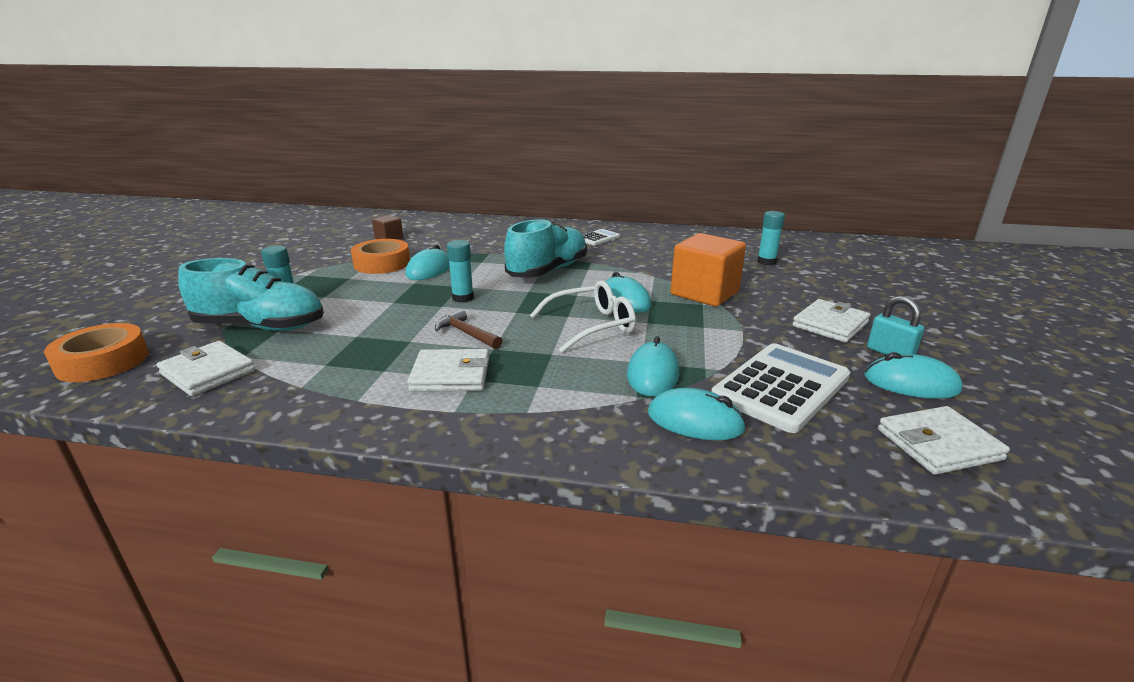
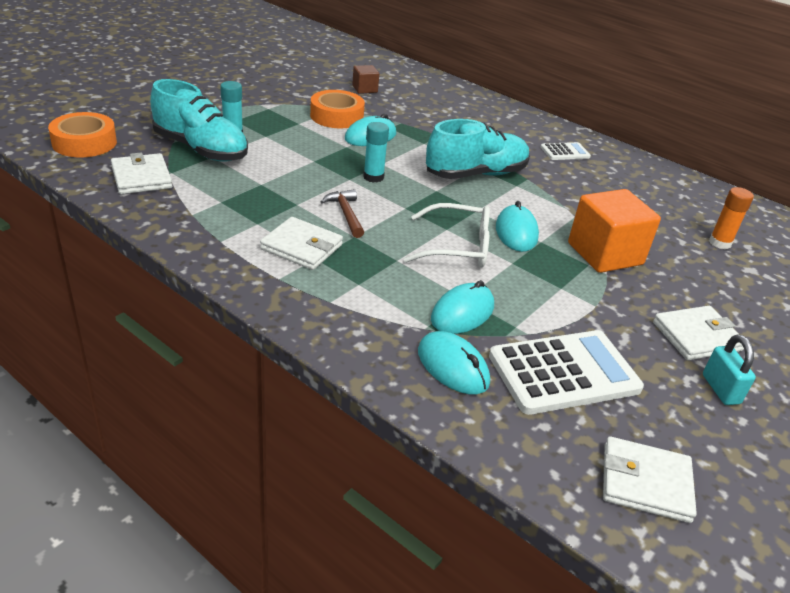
camera: 25 degrees right, 10 degrees up
turquoise glue stick [757,211,785,265] -> orange glue stick [709,187,754,249]
turquoise mouse [864,352,963,399] -> none

